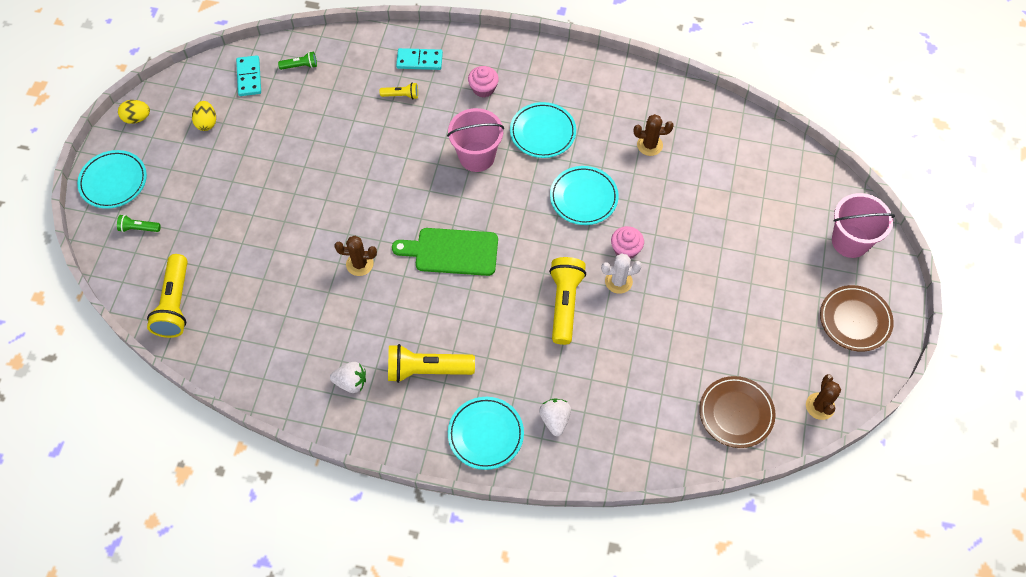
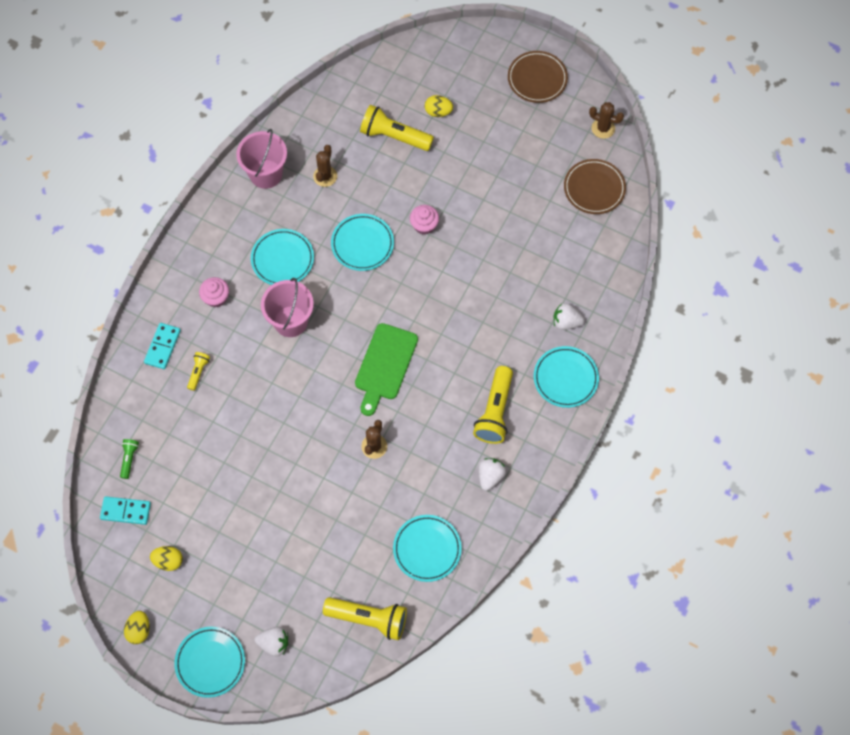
camera: 75 degrees left, 5 degrees up
green flashlight [117,215,161,232] -> white strawberry [255,627,288,657]
yellow flashlight [549,257,586,345] -> yellow flashlight moved to [360,105,434,151]
white cactus [601,253,642,294] -> none
pink bucket [832,193,895,258] -> pink bucket moved to [236,129,287,189]
none -> turquoise plate [393,515,462,582]
none -> yellow egg [425,95,453,117]

